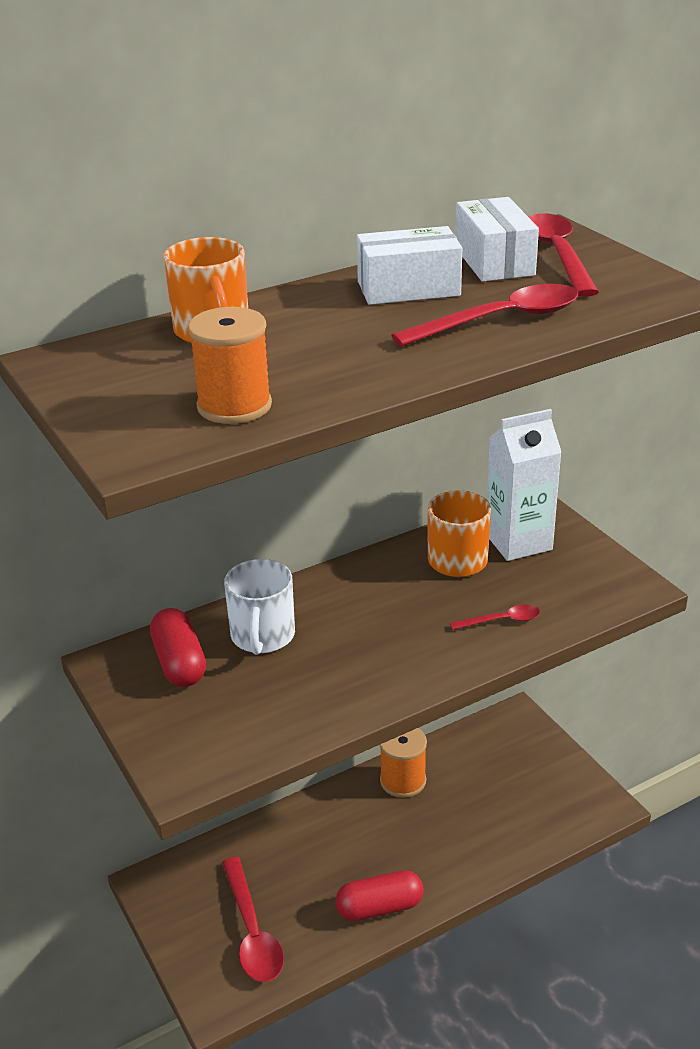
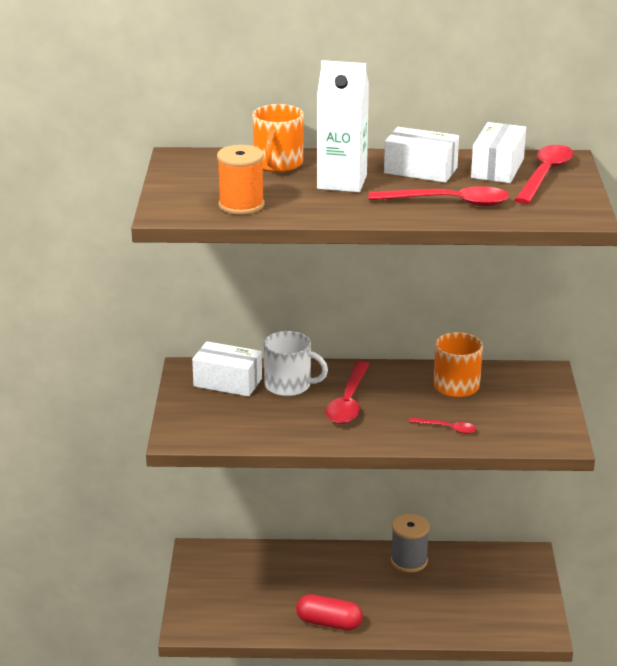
camera: 30 degrees right, 5 degrees down
red capsule [150,608,206,687] -> white box [192,341,262,397]
red spoon [222,857,284,982] -> red spoon moved to [325,361,370,424]
white mug [224,559,295,655] -> white mug turned 105 degrees counterclockwise [263,331,328,396]
orange spool [380,728,427,798] -> grey spool [391,514,430,573]
white carton [487,409,562,561] -> white carton moved to [317,60,369,192]

